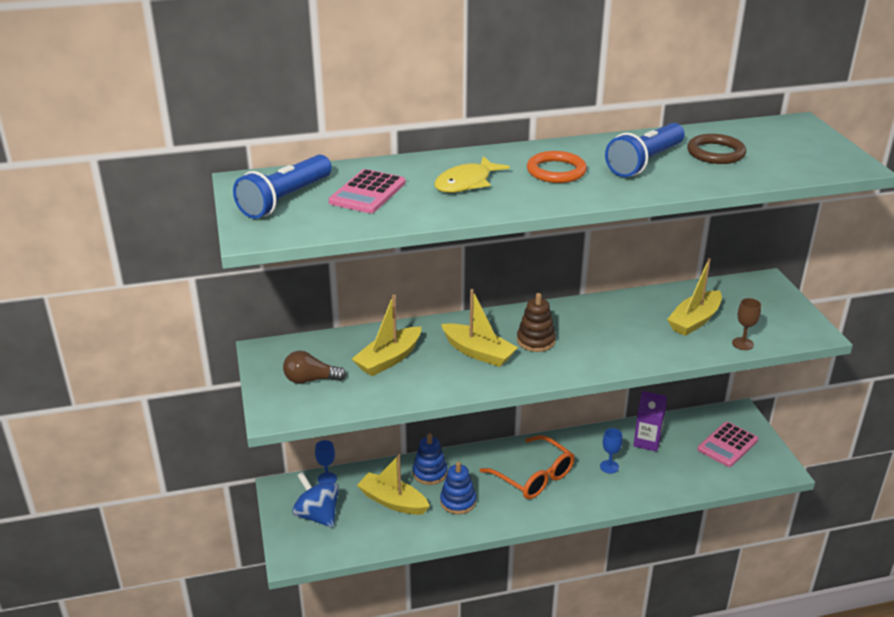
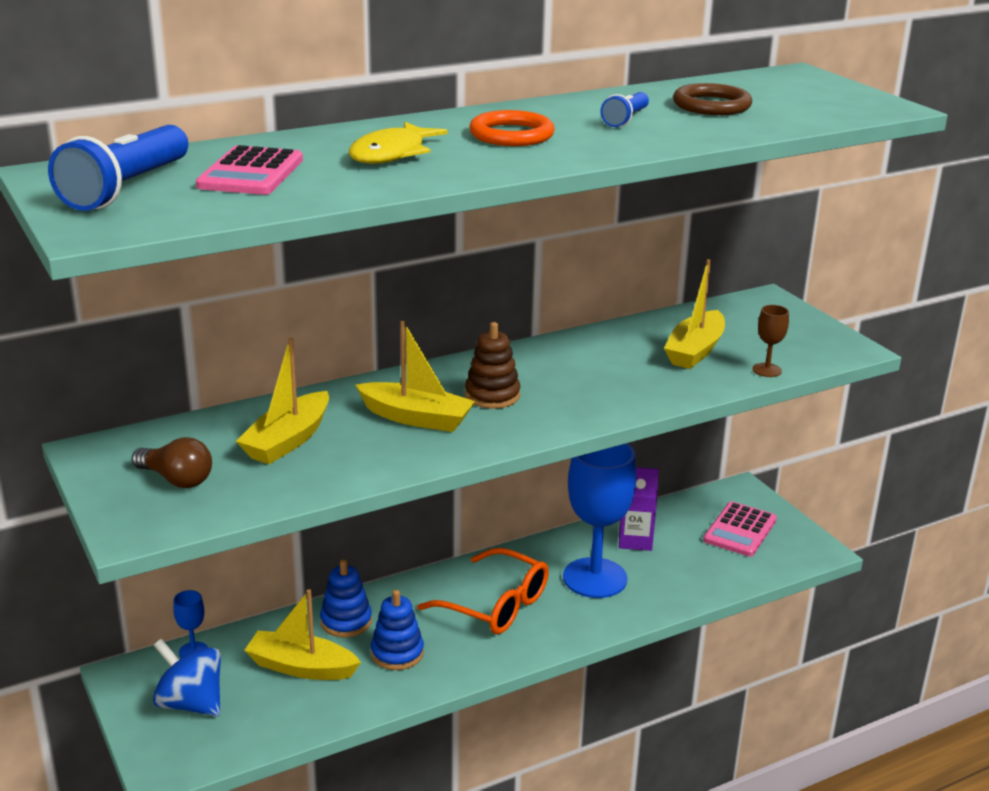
camera: 15 degrees left, 5 degrees down
brown light bulb [283,351,346,384] -> brown light bulb turned 135 degrees counterclockwise [132,437,212,488]
blue goblet [600,428,623,474] -> blue goblet [563,443,636,598], size x2.42
blue flashlight [605,123,685,177] -> blue flashlight [601,92,649,127], size x0.54

